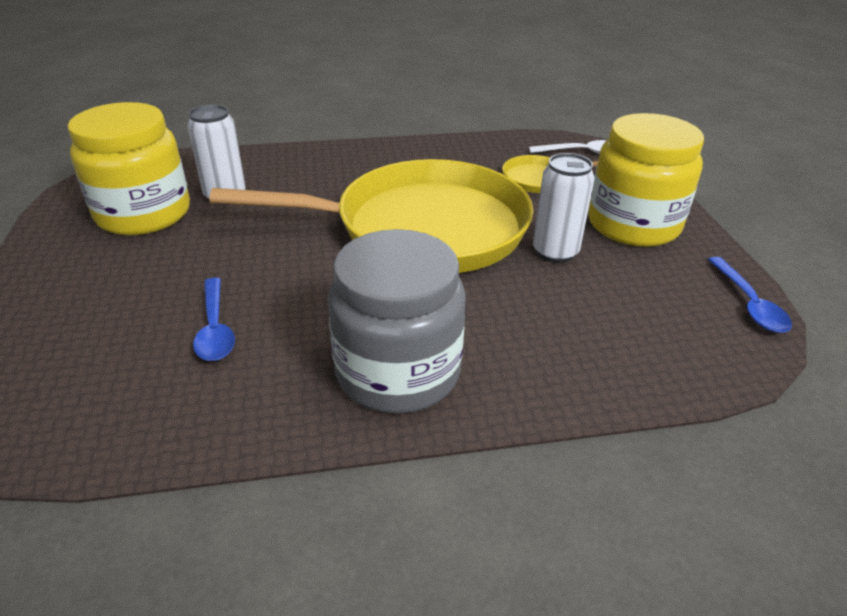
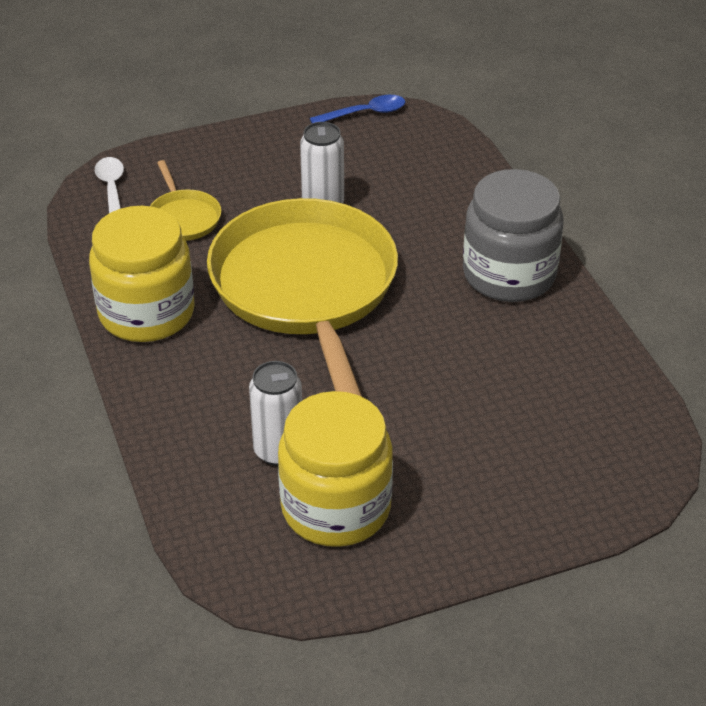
camera: 100 degrees left, 5 degrees up
blue spoon [193,278,235,361] -> none
yellow jar [588,113,704,247] -> yellow jar moved to [89,206,195,342]

